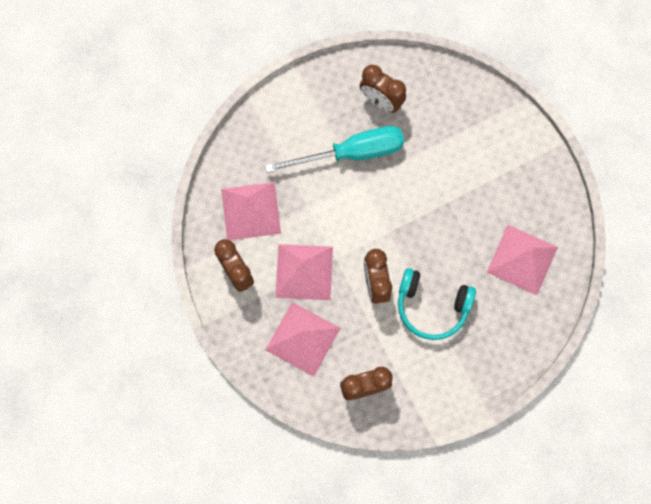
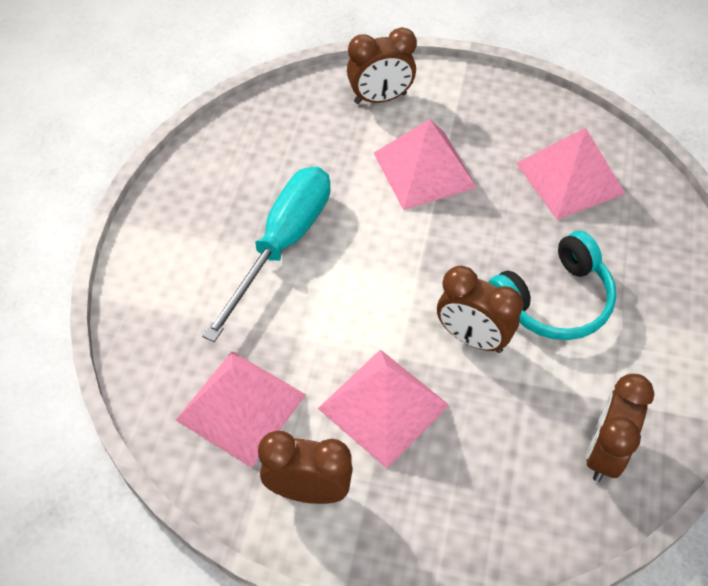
camera: 50 degrees left, 20 degrees down
pink pyramid [265,302,340,377] -> pink pyramid moved to [374,119,477,210]
brown clock [360,65,406,112] -> brown clock moved to [347,27,417,104]

